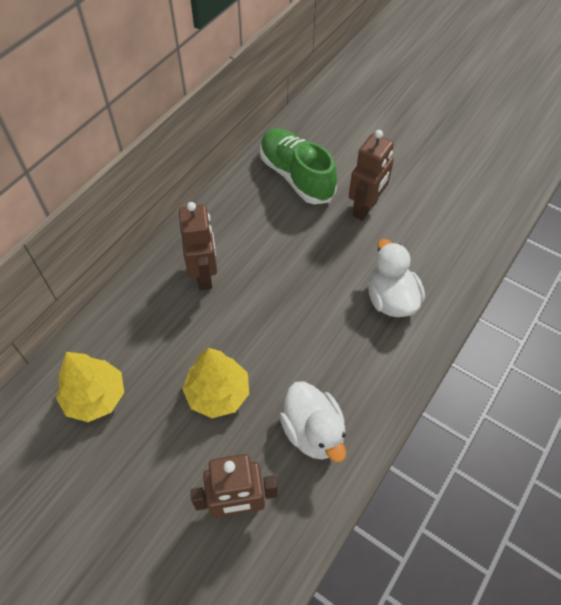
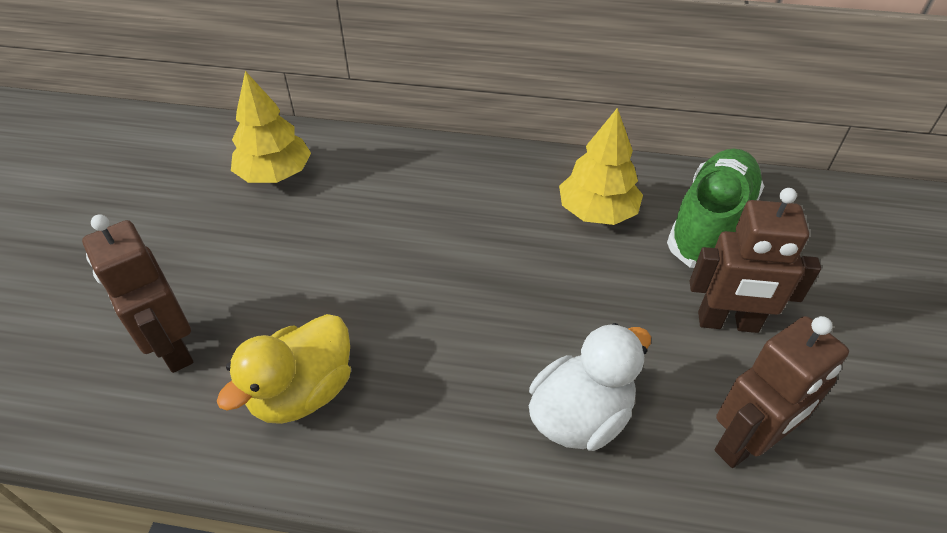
camera: 65 degrees right, 10 degrees down
brown robot [179,202,217,290] -> brown robot moved to [715,316,849,468]
yellow tree [183,348,249,418] -> yellow tree moved to [559,108,643,225]
white duck [280,381,346,462] -> yellow duck [217,314,351,424]

